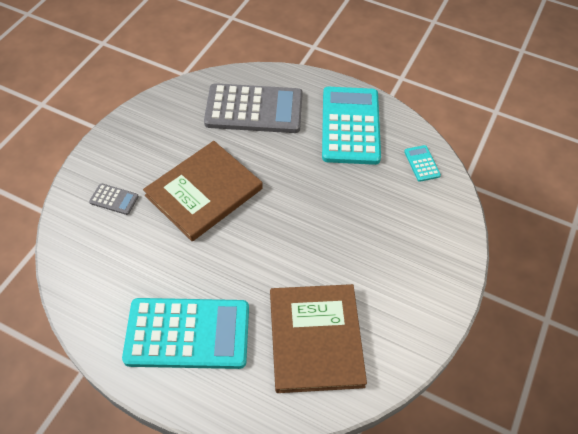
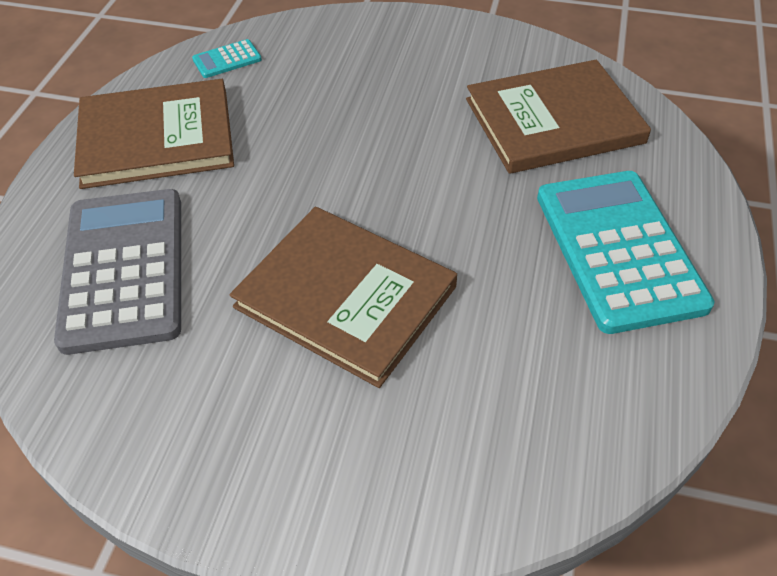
camera: 100 degrees left, 5 degrees down
grey calculator [89,183,139,215] -> none
turquoise calculator [322,87,381,165] -> brown book [74,79,234,189]

